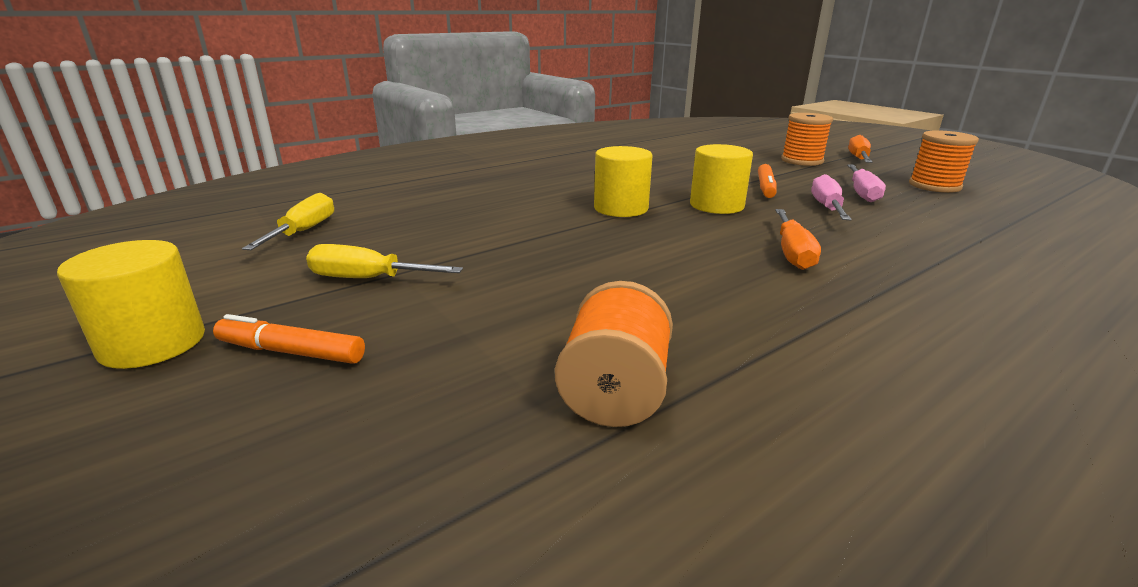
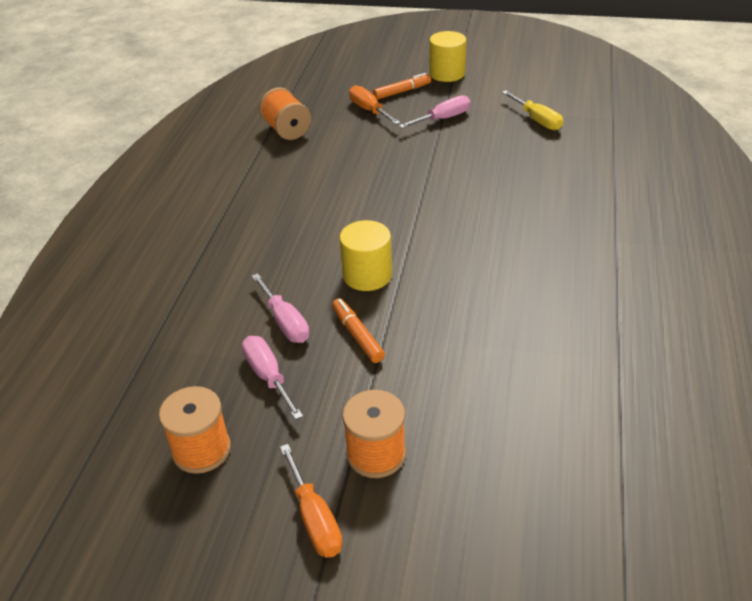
camera: 140 degrees right, 15 degrees up
yellow screwdriver [306,244,463,278] -> pink screwdriver [399,95,471,128]
yellow cylinder [594,146,653,217] -> none
orange screwdriver [775,209,821,270] -> orange screwdriver moved to [349,85,401,125]

